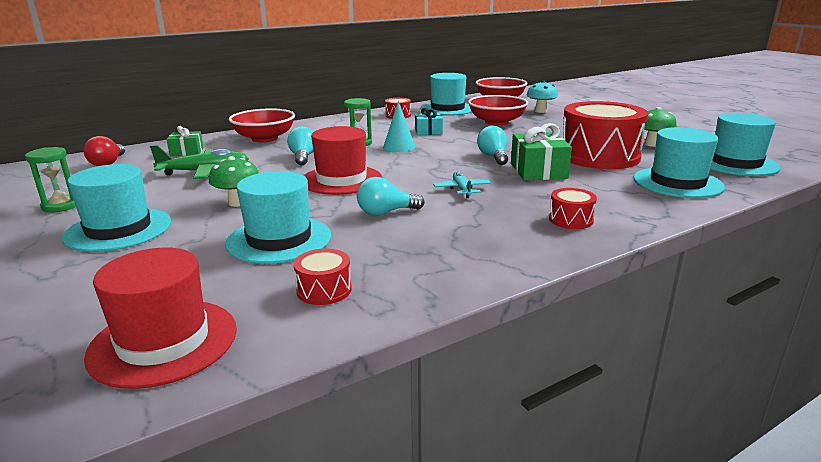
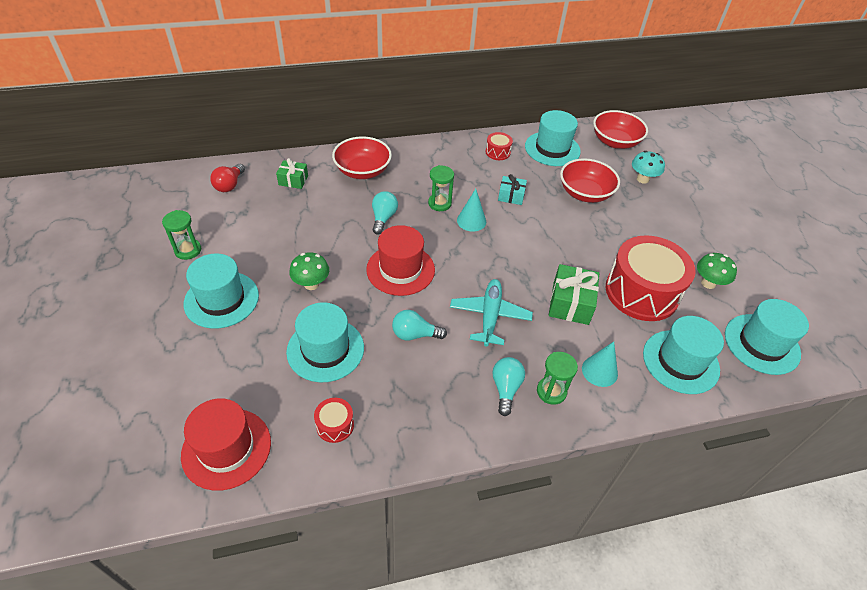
camera: 15 degrees right, 25 degrees up
green plane [150,145,249,179] -> none
turquoise plane [433,171,491,198] -> turquoise plane [450,279,533,347], size x1.68
turquoise light bulb [477,126,508,165] -> turquoise light bulb moved to [492,357,525,416]
red drum [549,188,597,229] -> green hourglass [537,352,578,405]
none -> turquoise cone [582,342,618,387]

